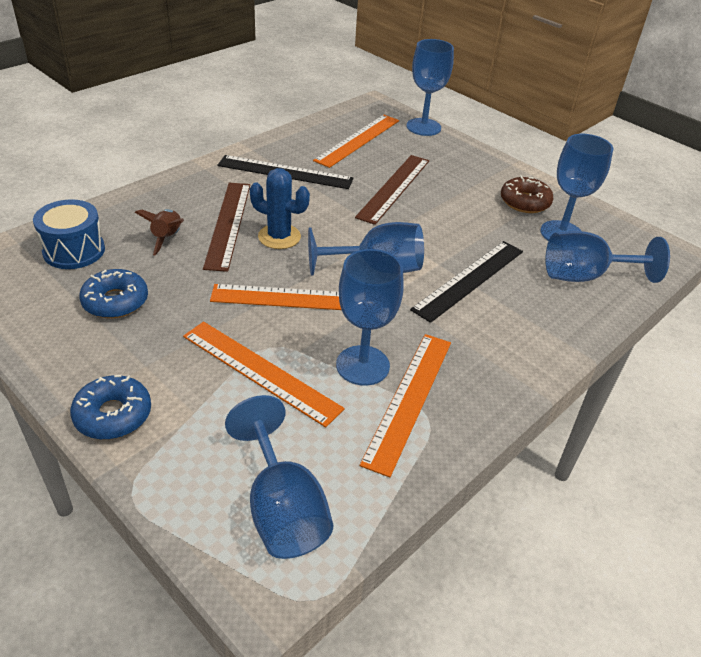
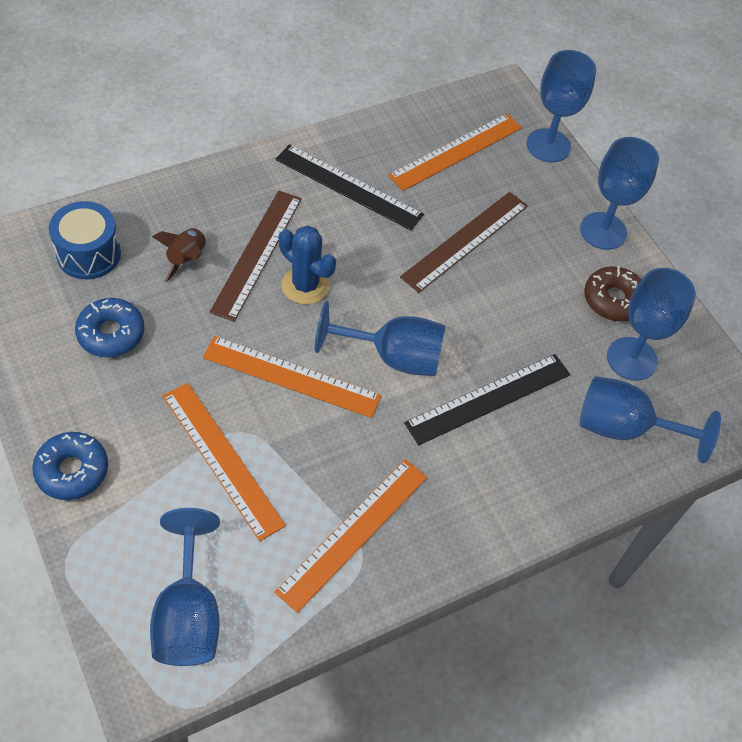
camera: 15 degrees right, 15 degrees up
blue goblet [336,249,404,386] -> blue goblet moved to [580,137,659,250]

